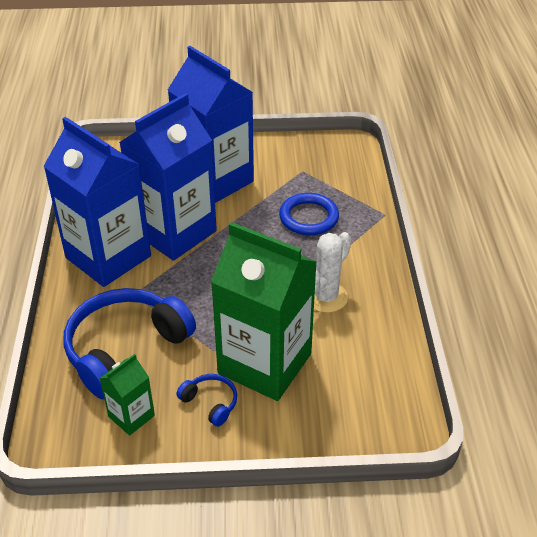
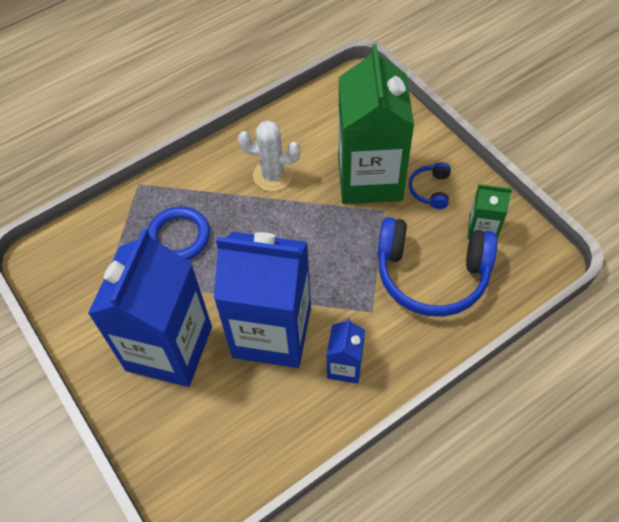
camera: 120 degrees left, 15 degrees up
blue carton [43,117,151,287] -> blue carton [327,318,365,384], size x0.45

